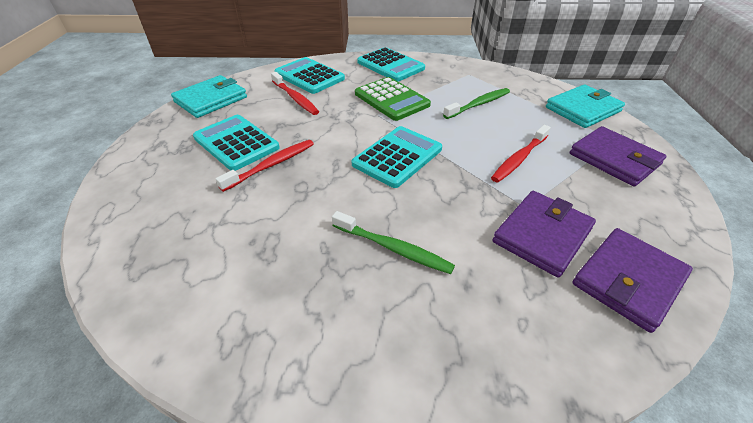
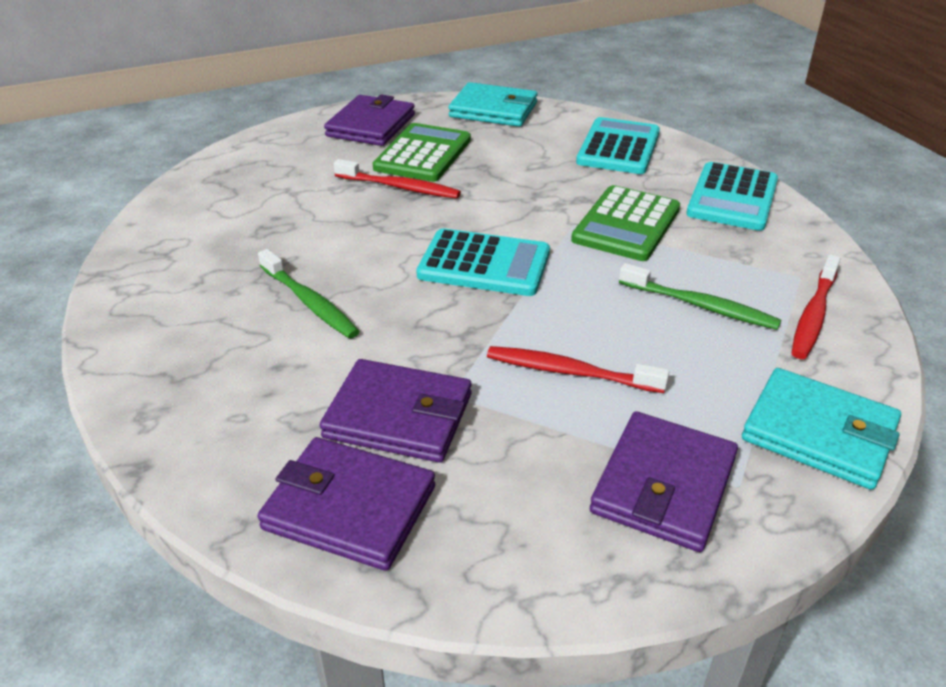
camera: 65 degrees right, 5 degrees down
turquoise calculator [193,115,280,171] -> green calculator [373,123,471,182]
red toothbrush [271,72,319,115] -> red toothbrush moved to [792,254,841,359]
green toothbrush [332,211,455,274] -> green toothbrush turned 45 degrees counterclockwise [258,249,360,339]
none -> purple wallet [324,94,415,146]

